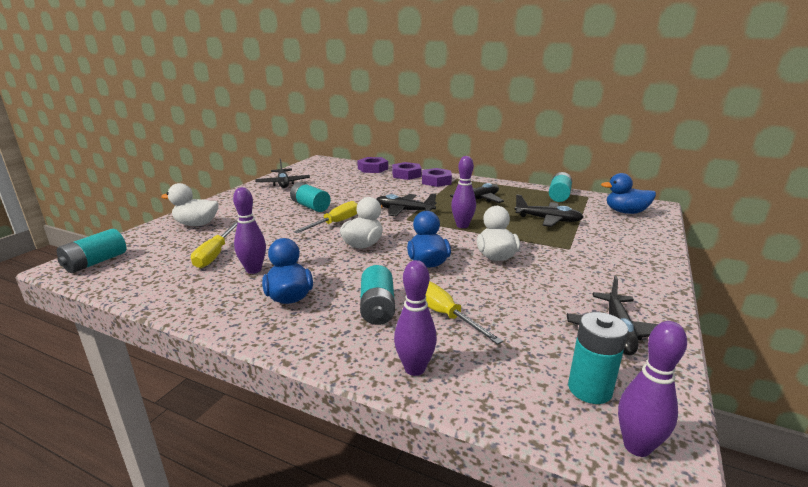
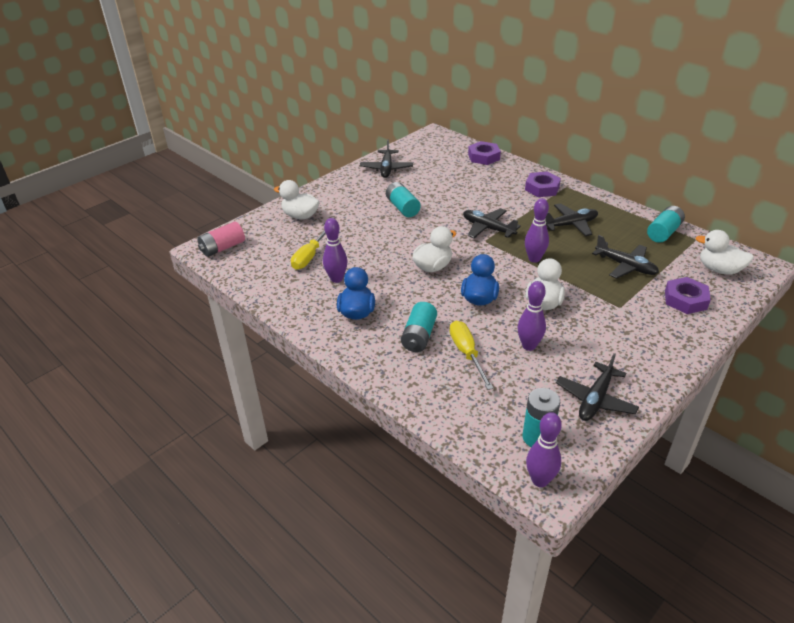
camera: 20 degrees right, 15 degrees up
turquoise battery [57,229,126,273] -> pink battery [197,222,245,257]
yellow screwdriver [294,201,358,233] -> none
purple nut [392,162,422,180] -> purple nut moved to [665,277,711,314]
purple bowling pin [394,260,437,376] -> purple bowling pin moved to [518,281,546,351]
blue duck [601,173,656,214] -> white duck [696,230,754,274]

